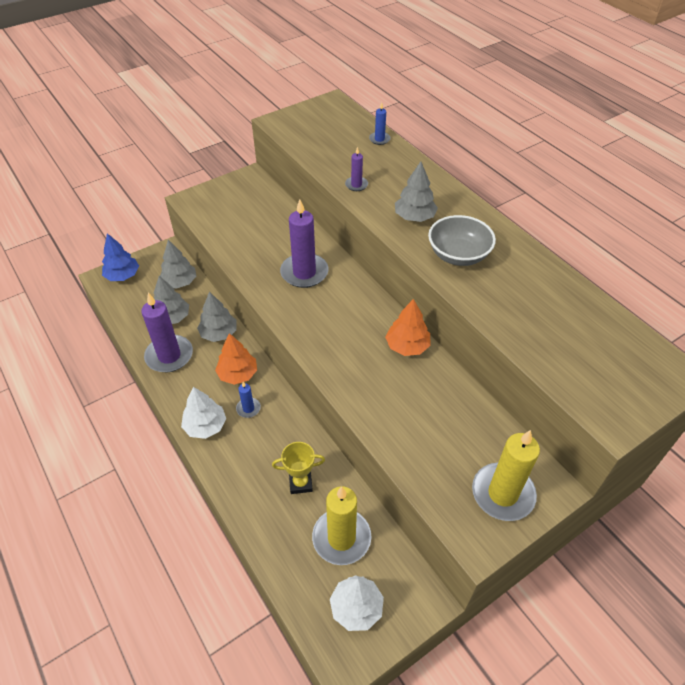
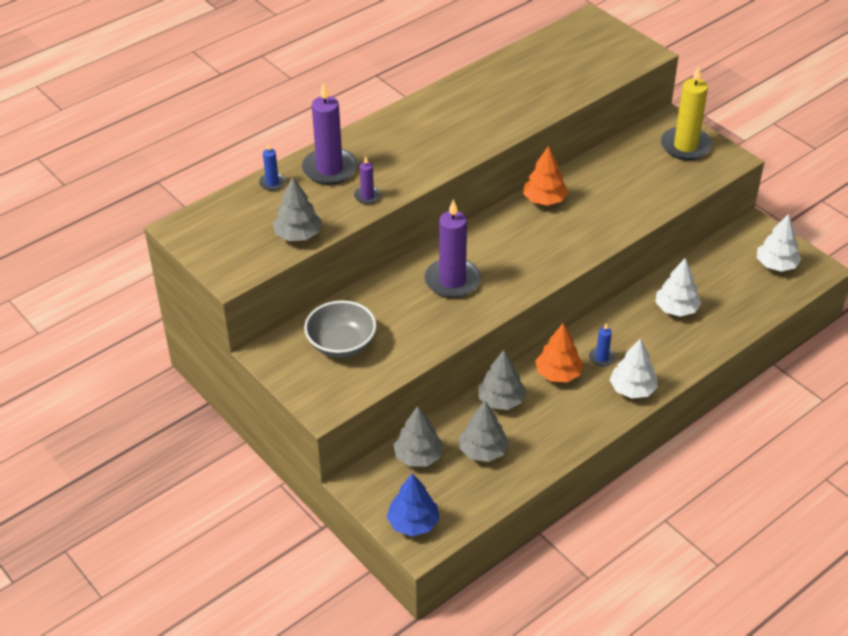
camera: 95 degrees left, 5 degrees down
purple candle [141,293,193,372] -> purple candle moved to [302,83,357,185]
yellow trophy [272,442,325,494] -> white tree [655,258,701,317]
yellow candle [312,486,371,565] -> none
grey tree [395,162,438,222] -> grey tree moved to [272,177,322,241]
grey bowl [428,215,496,266] -> grey bowl moved to [304,300,376,358]

